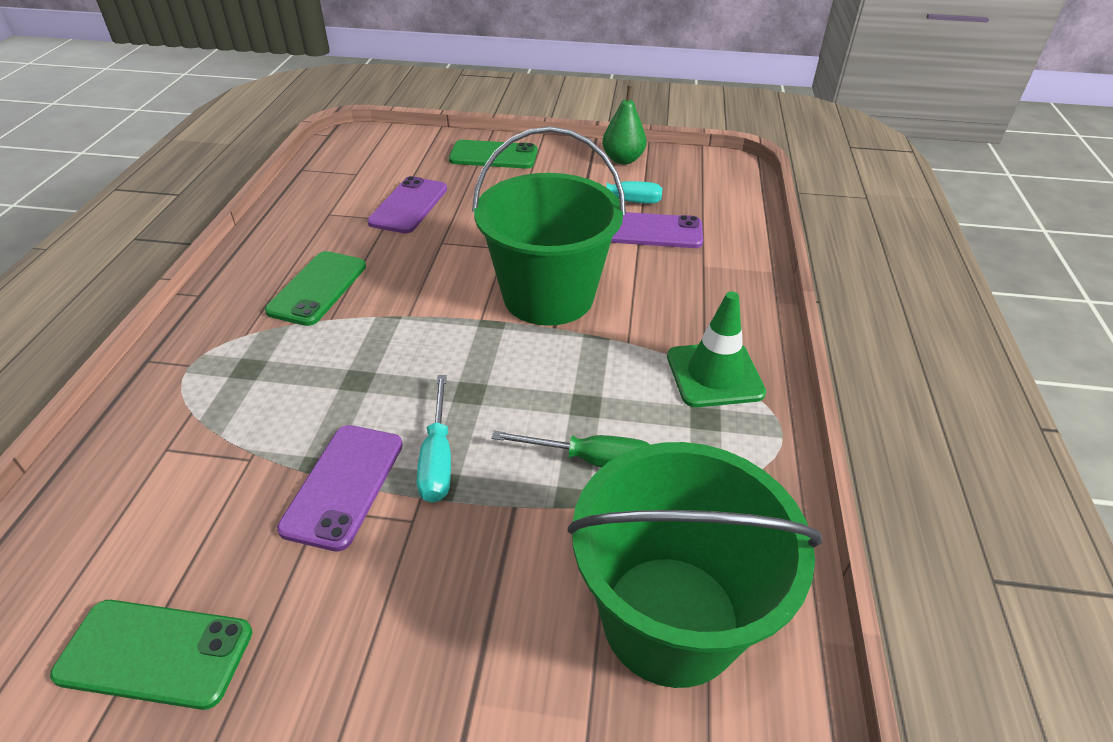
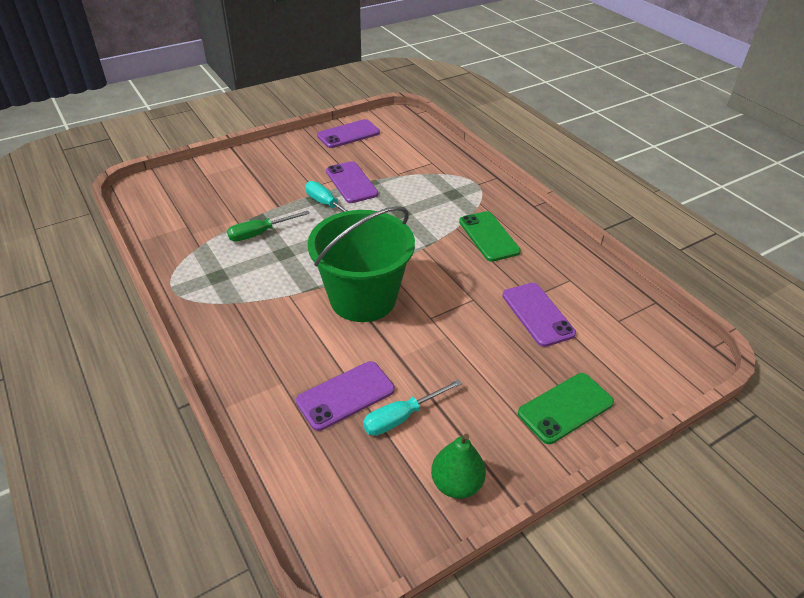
camera: 140 degrees right, 0 degrees up
green phone [50,600,252,710] -> purple phone [317,119,380,148]
green bucket [568,442,822,688] -> none
green traffic cone [667,291,766,407] -> none

